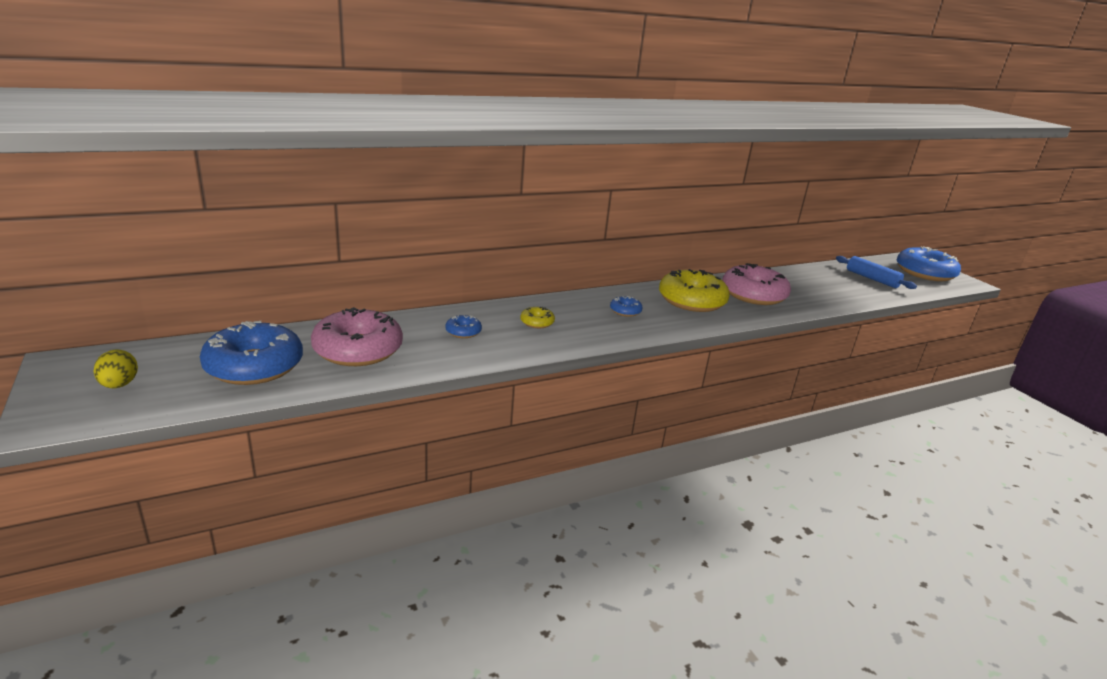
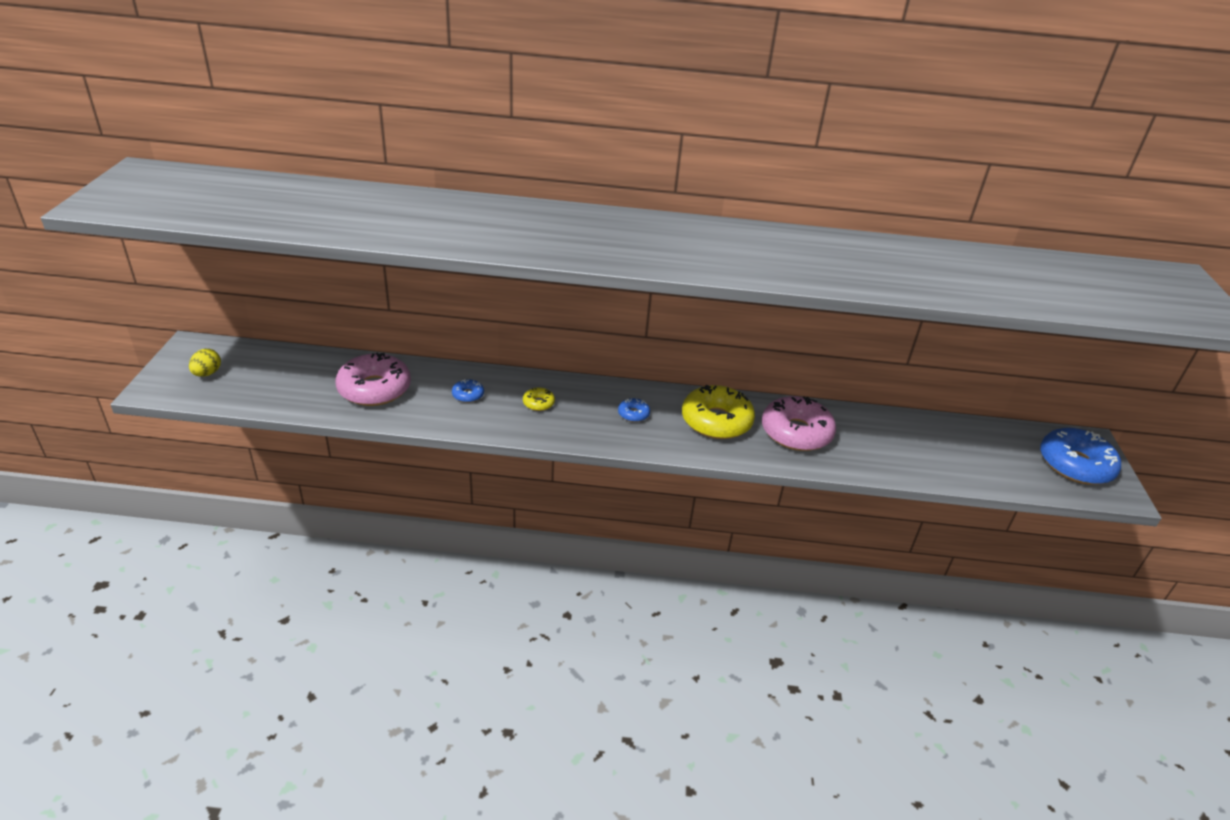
camera: 30 degrees right, 10 degrees up
blue donut [200,321,303,385] -> none
blue rolling pin [836,256,917,289] -> none

